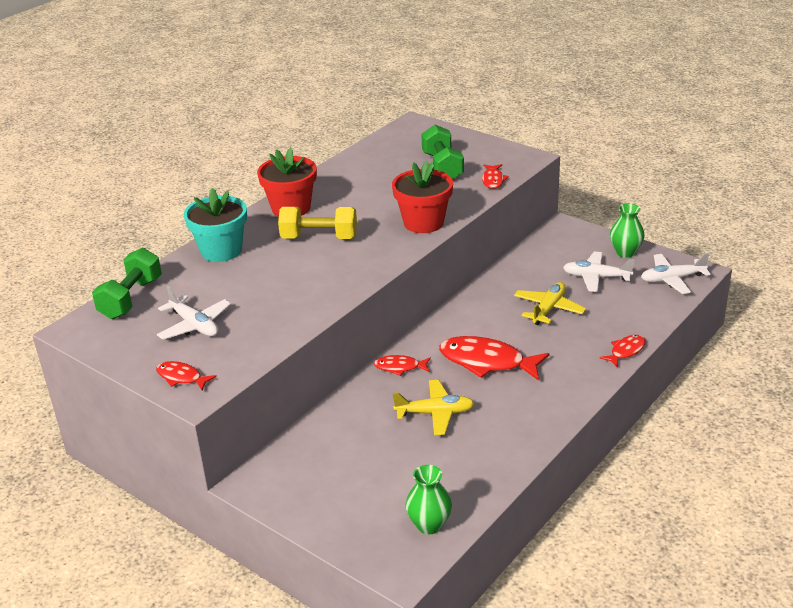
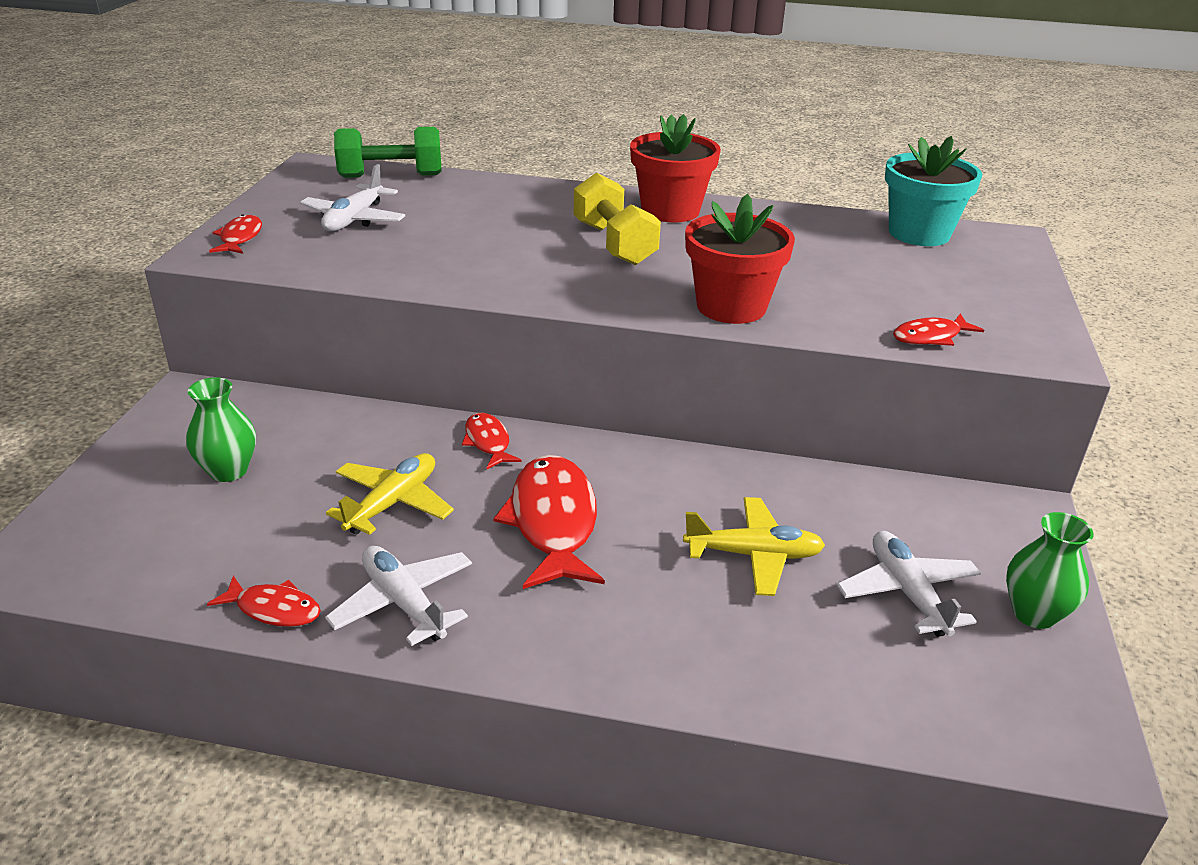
camera: 60 degrees right, 0 degrees up
turquoise flower pot [184,188,247,262] -> turquoise flower pot moved to [885,136,983,246]
yellow plane [393,380,475,435] -> yellow plane turned 120 degrees counterclockwise [326,453,454,535]
green vase [406,465,452,534] -> green vase moved to [186,377,256,482]
green dumbbell [422,125,464,180] -> none
red fish [599,335,646,368] -> red fish moved to [207,576,321,627]
white plane [641,253,711,294] -> white plane moved to [325,546,472,646]

